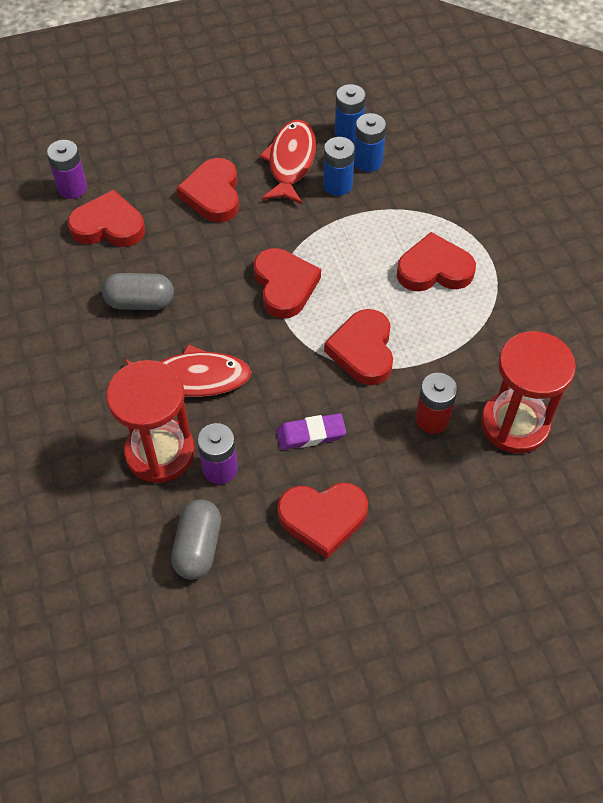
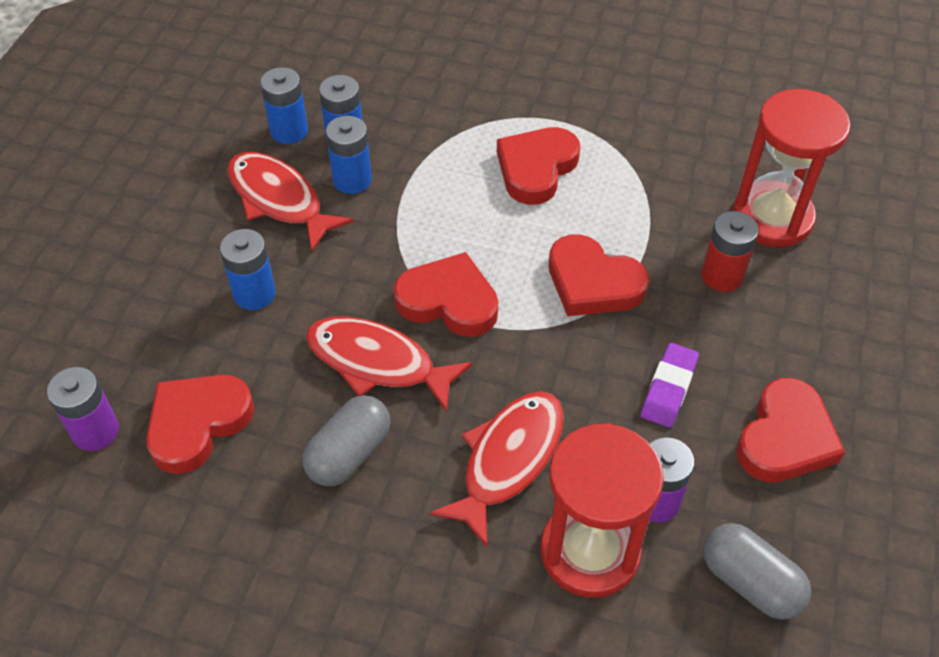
camera: 55 degrees left, 5 degrees down
red heart [177,158,239,222] -> blue battery [220,229,276,310]
none -> red fish [306,316,473,412]

